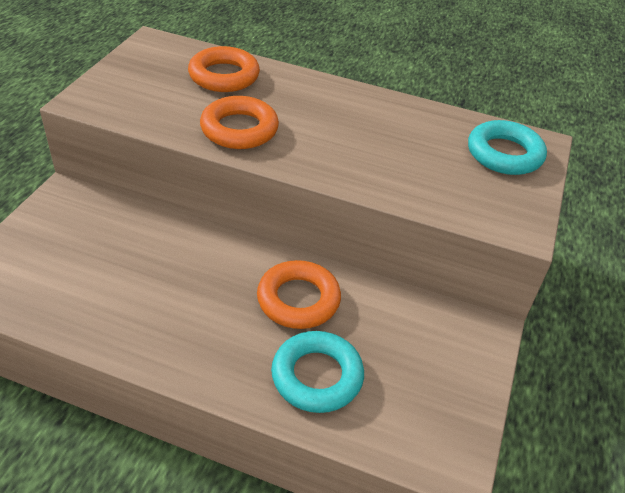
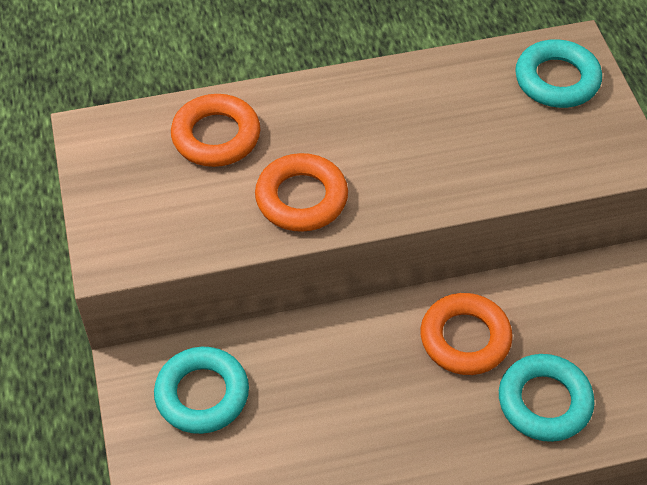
camera: 30 degrees left, 10 degrees up
none -> turquoise ring [154,347,249,434]

